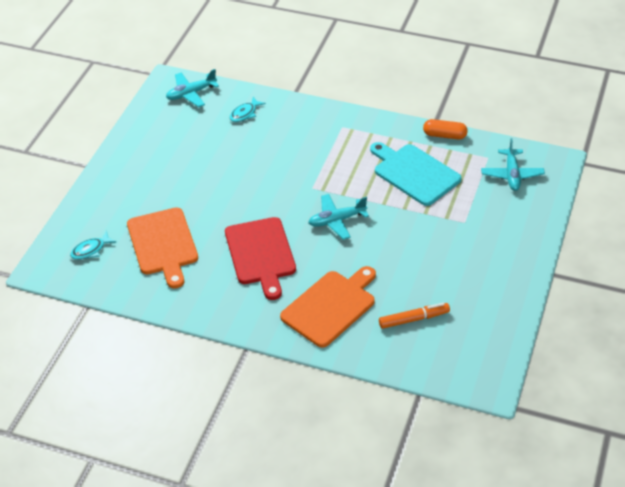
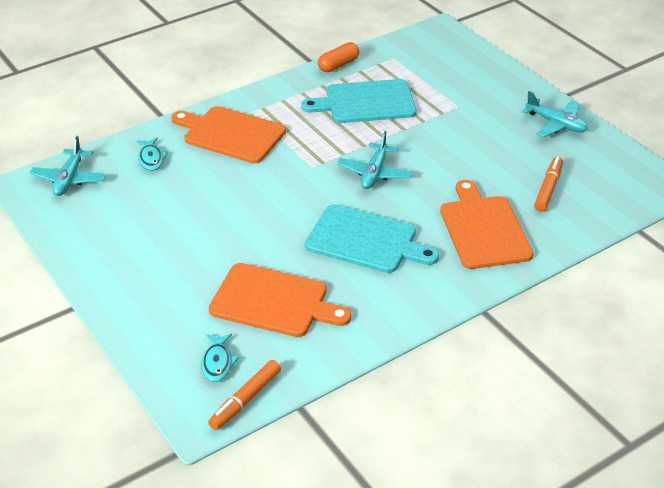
camera: 55 degrees left, 5 degrees down
red cutting board [225,217,296,300] -> turquoise cutting board [305,204,439,273]
turquoise plane [481,138,545,191] -> turquoise plane moved to [522,91,587,137]
none -> orange cutting board [171,106,286,163]
none -> orange marker [208,360,281,430]

